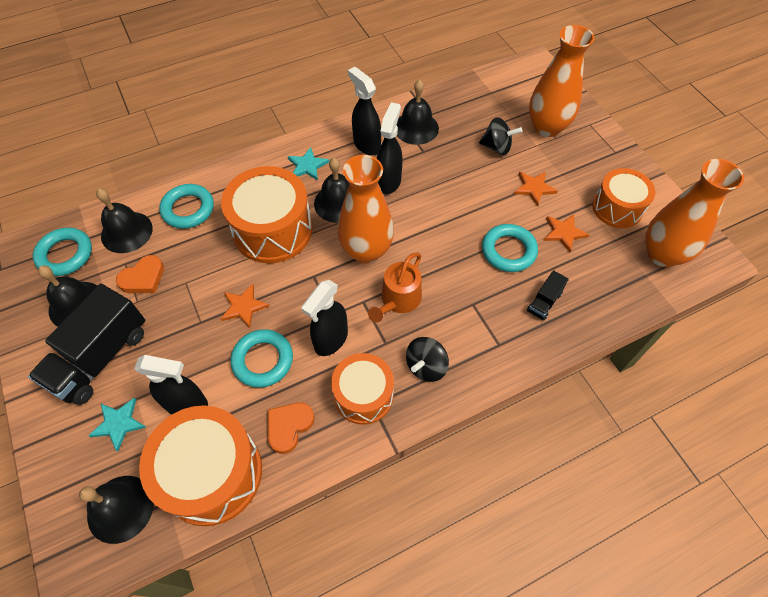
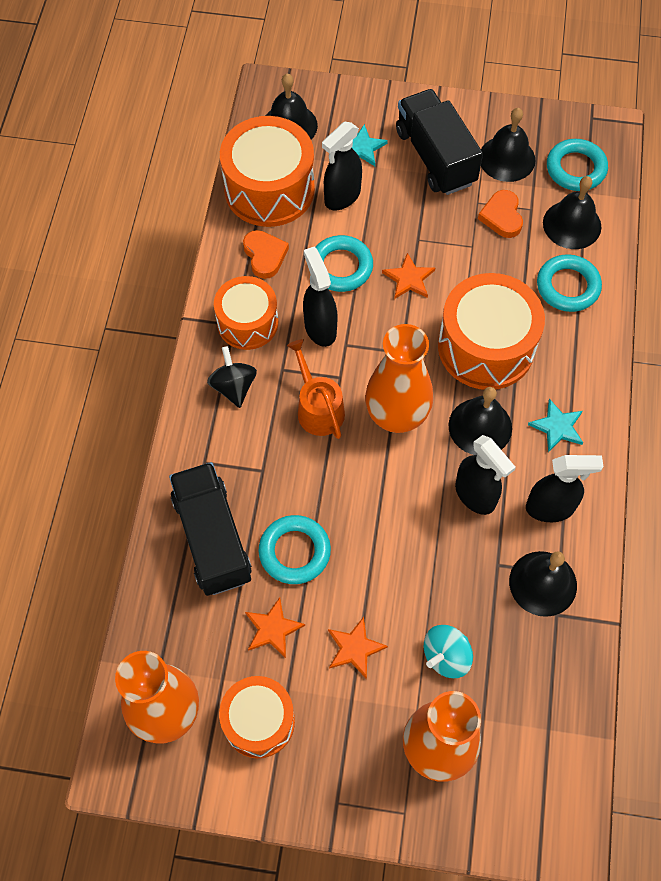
camera: 125 degrees right, 5 degrees up
black spinning top [479,117,522,155] -> turquoise spinning top [424,625,473,678]
black truck [527,270,569,320] -> black truck [169,462,252,596], size x2.19

